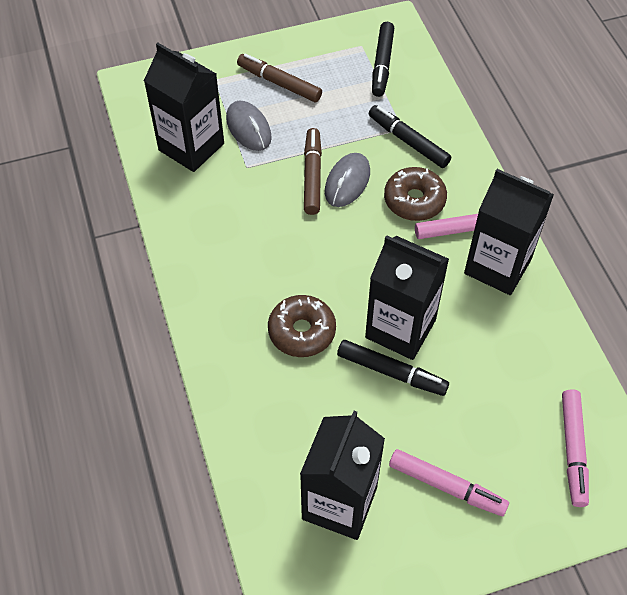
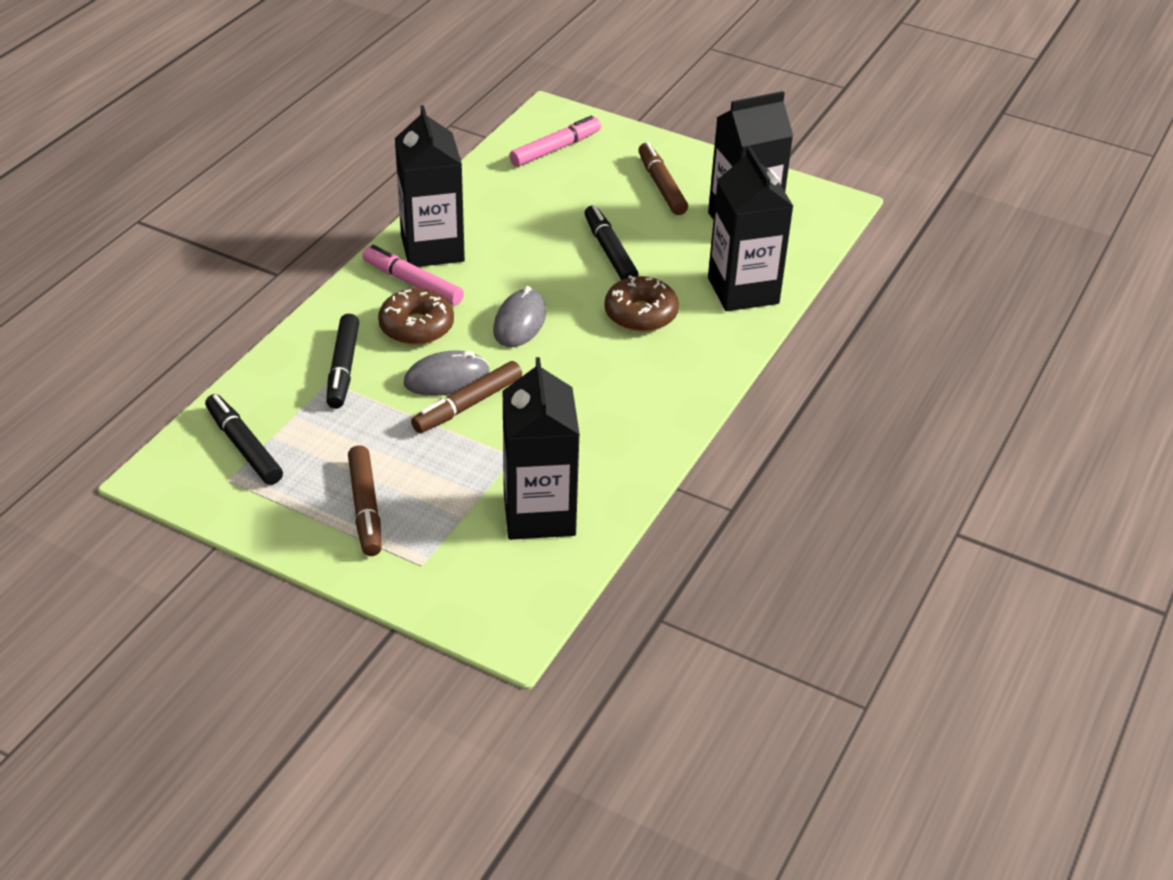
camera: 135 degrees left, 15 degrees down
grey mouse [226,101,272,151] -> grey mouse moved to [493,286,546,347]
black carton [365,235,449,360] -> black carton moved to [708,146,793,311]
black marker [372,22,394,97] -> black marker turned 90 degrees counterclockwise [205,394,283,485]
pink marker [389,449,509,516] -> brown marker [638,142,688,215]

